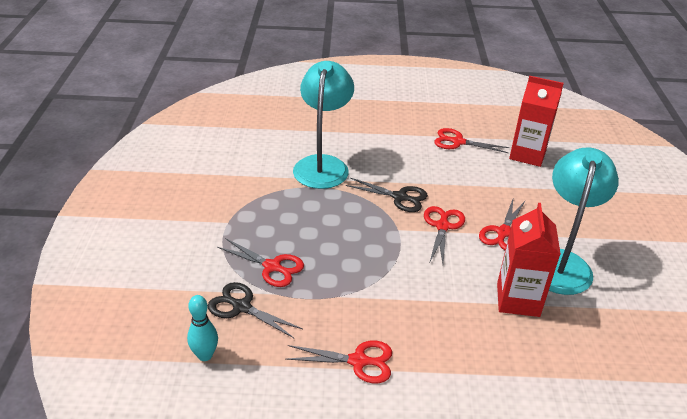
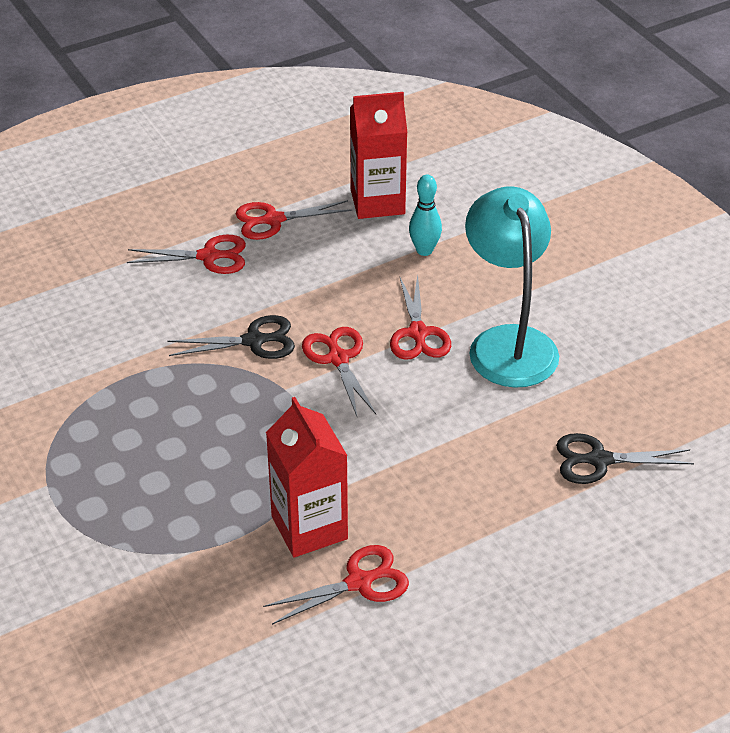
camera: 30 degrees left, 5 degrees up
turquoise bowling pin [187,295,218,361] -> turquoise bowling pin moved to [409,175,442,256]
black scissors [208,282,303,339] -> black scissors moved to [556,433,694,484]
red scissors [217,238,304,287] -> red scissors moved to [127,235,246,274]
turquoise lamp [293,61,354,189] -> none
red carton [497,203,561,317] -> red carton moved to [266,397,348,557]

